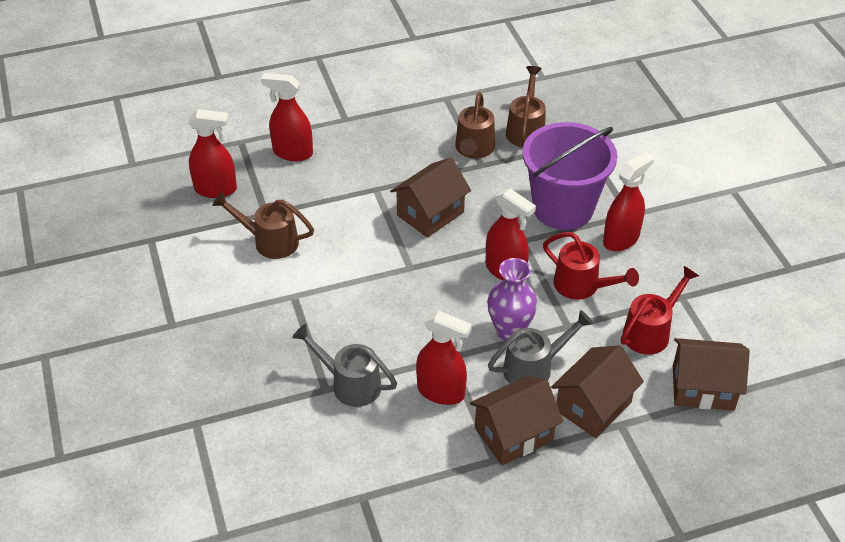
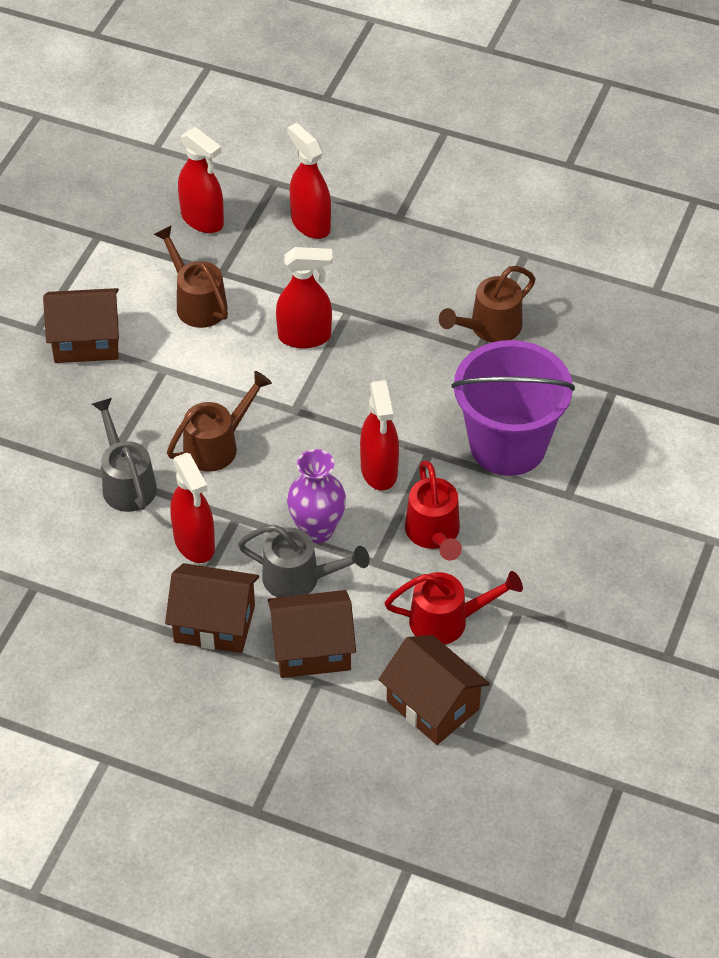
camera: 40 degrees right, 5 degrees up
brown house [390,158,471,238] -> brown house moved to [43,288,119,363]
brown watering can [506,66,546,147] -> brown watering can moved to [167,371,272,472]
red spray bottle [603,152,654,251] -> red spray bottle moved to [276,247,333,348]

